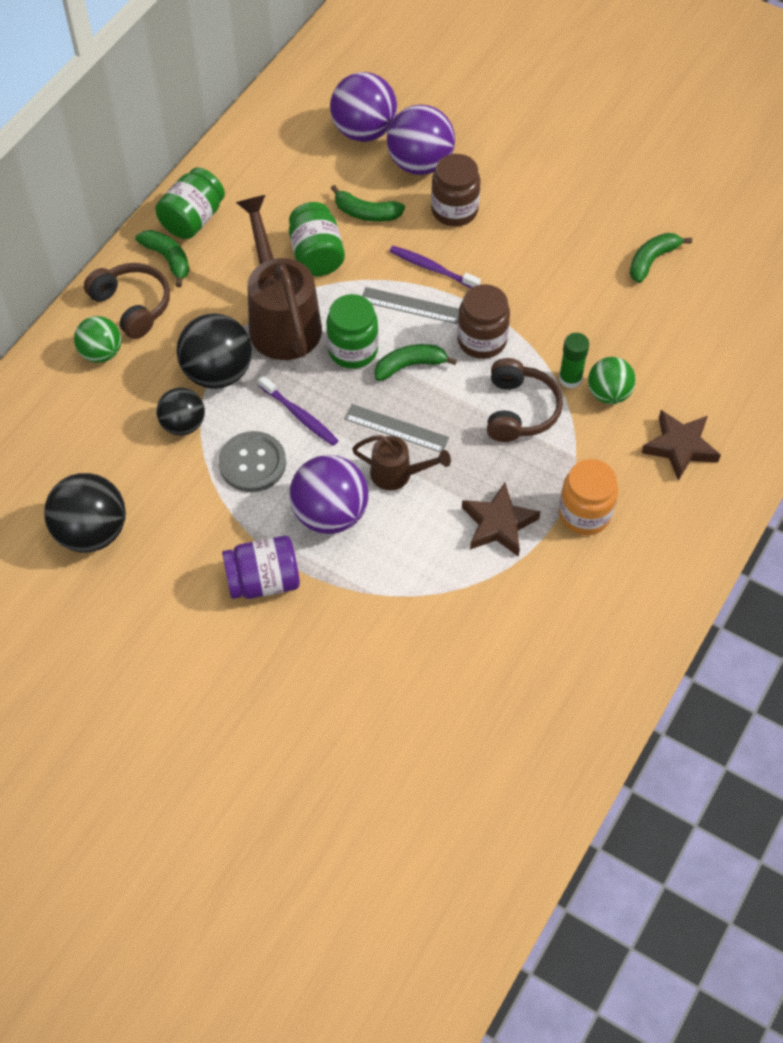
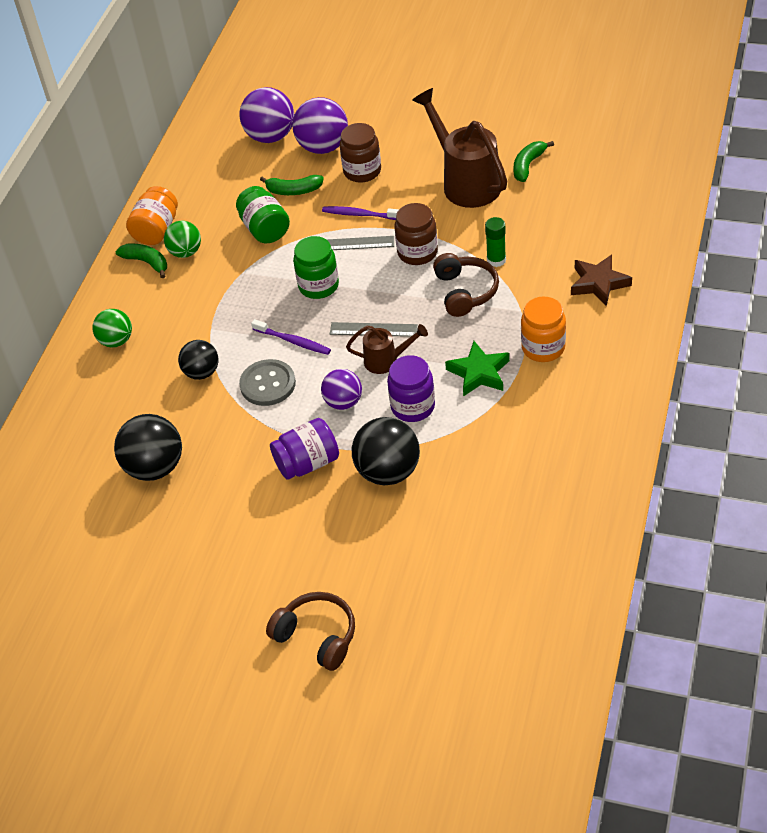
camera: 10 degrees left, 10 degrees down
brown headphones [84,263,170,339] -> brown headphones moved to [266,592,355,671]
green jar [155,167,225,239] -> orange jar [126,186,178,245]
black ball [177,313,252,389] -> black ball moved to [352,417,420,485]
brown watering can [236,195,322,360] -> brown watering can moved to [412,88,507,208]
purple ball [289,455,369,534] -> purple ball [321,369,362,410], size x0.63
green banana [375,344,457,381] -> none
brown star [462,483,540,557] -> green star [445,341,509,396]
green ball [588,357,636,404] -> green ball moved to [164,221,201,258]
none -> purple jar [387,355,435,422]

